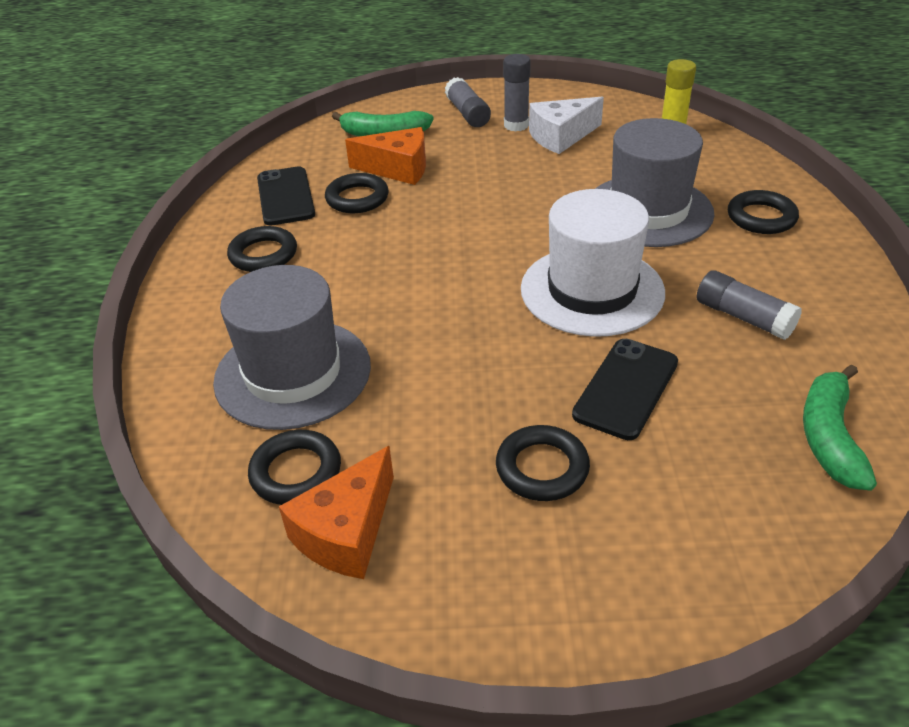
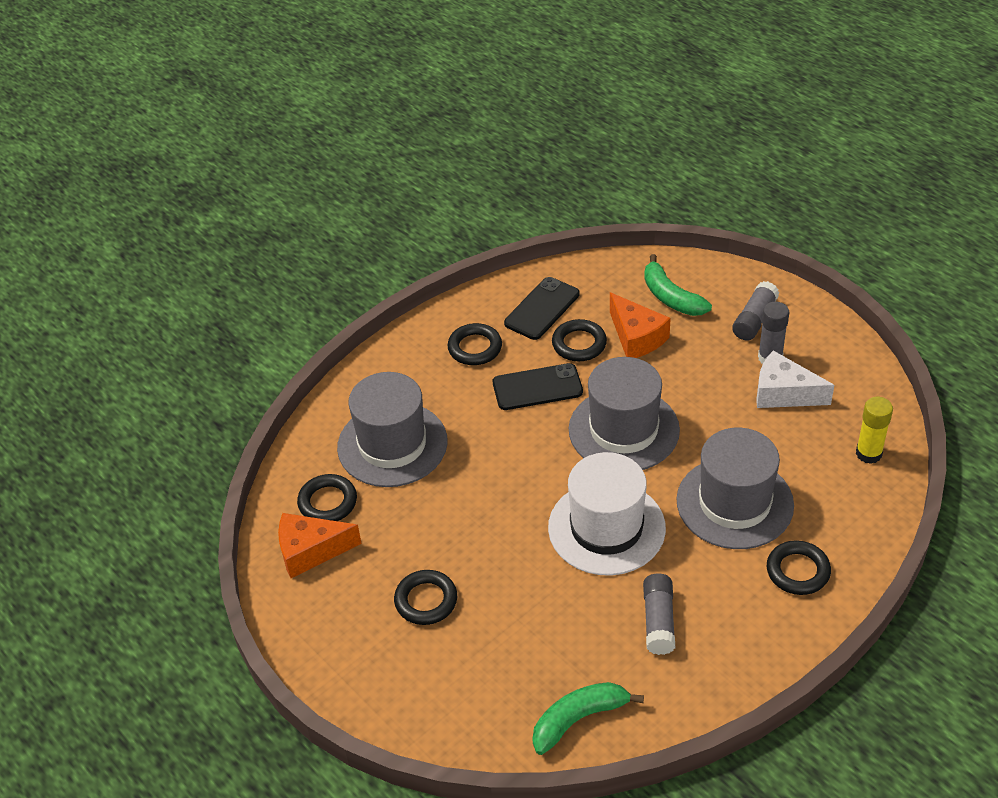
camera: 50 degrees right, 5 degrees up
black phone [572,339,678,440] -> black phone moved to [493,363,583,410]
none -> grey hat [569,357,680,470]

